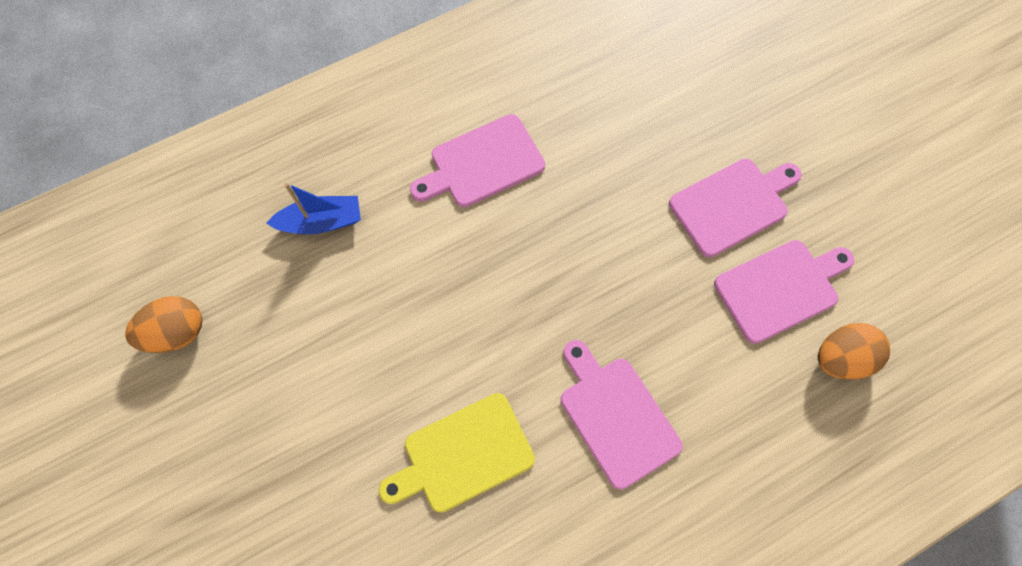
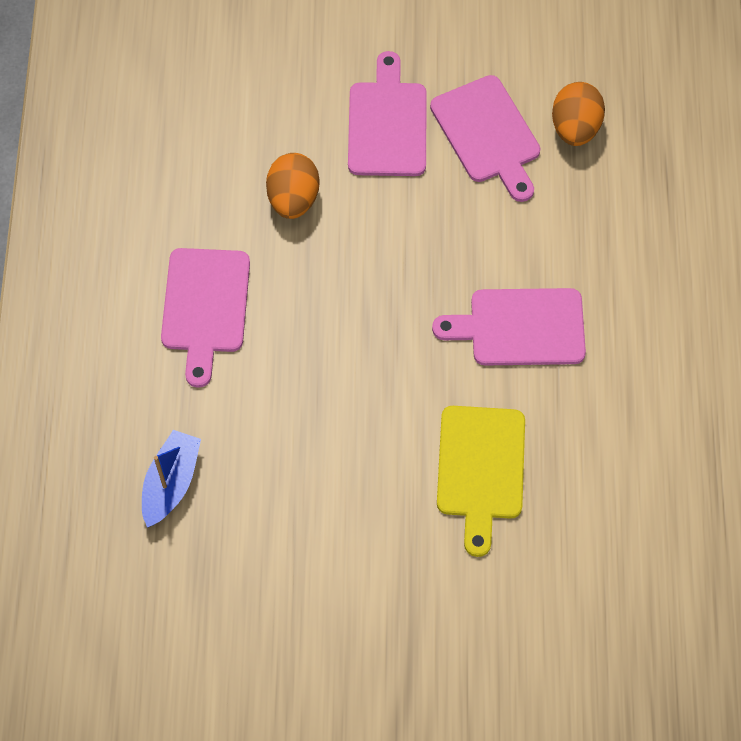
camera: 60 degrees left, 5 degrees down
orange egg [125,296,202,353] -> orange egg moved to [266,153,320,219]
pink cutting board [714,240,854,344] -> pink cutting board turned 150 degrees clockwise [430,75,540,202]

